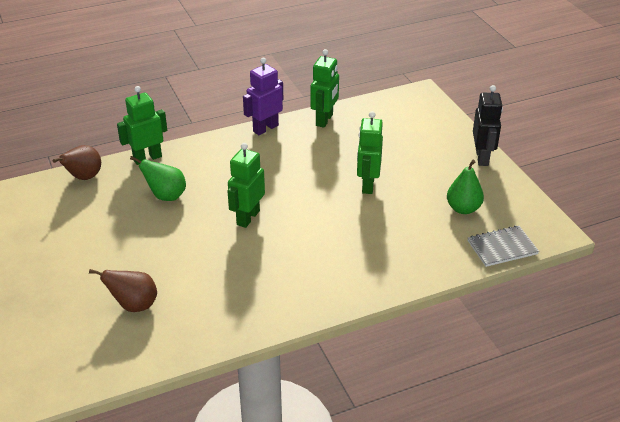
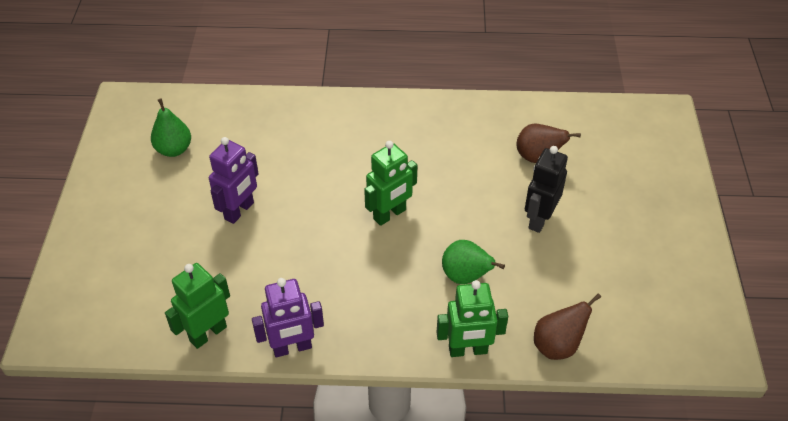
camera: 155 degrees left, 10 degrees up
green robot [357,111,383,194] -> purple robot [209,137,259,224]
grey notebook [468,226,539,267] -> none
black robot [473,85,503,166] -> black robot moved to [525,146,568,233]

